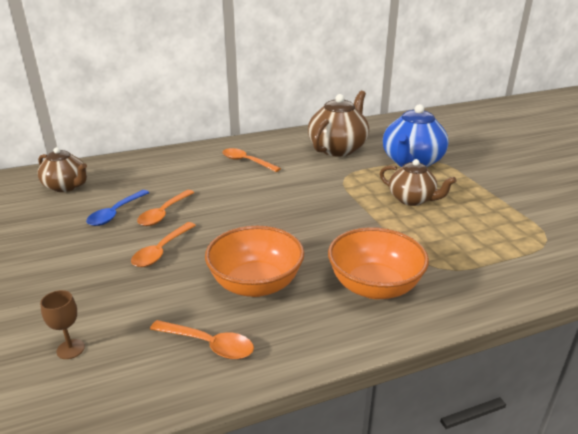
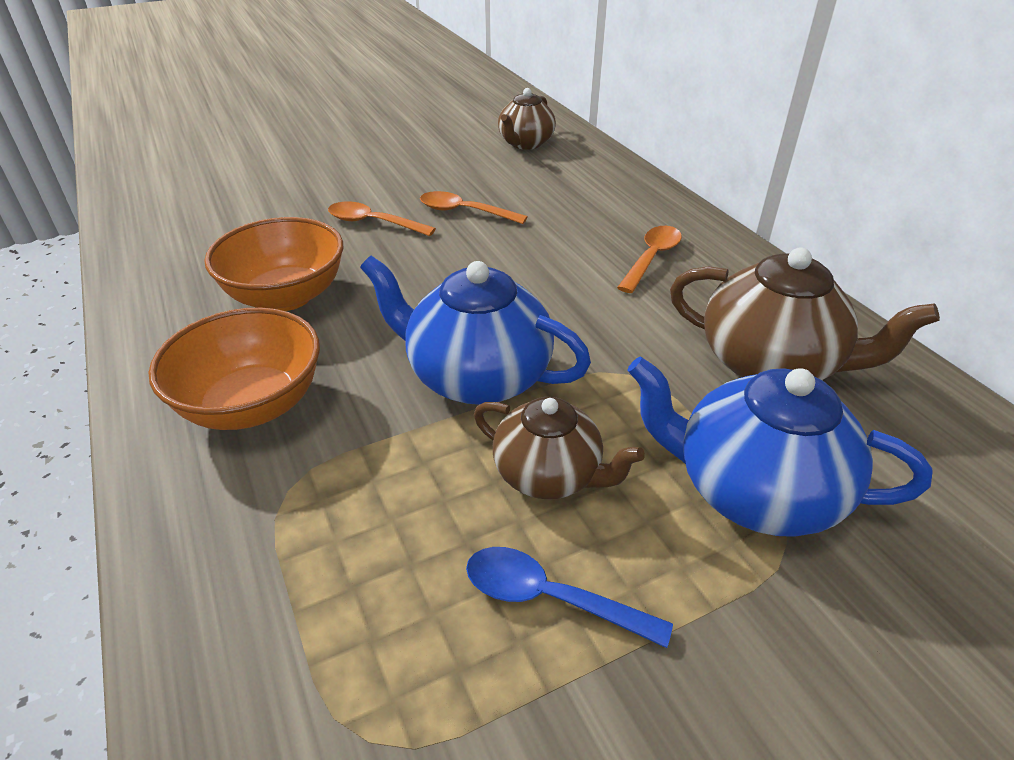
camera: 85 degrees right, 10 degrees up
brown goblet [40,290,85,359] -> none
blue spoon [86,190,150,226] -> blue spoon moved to [466,547,673,648]
orange spoon [150,320,254,359] -> none
brown teapot [380,159,456,206] -> brown teapot turned 90 degrees counterclockwise [474,397,645,499]
none -> blue teapot [360,255,591,405]

